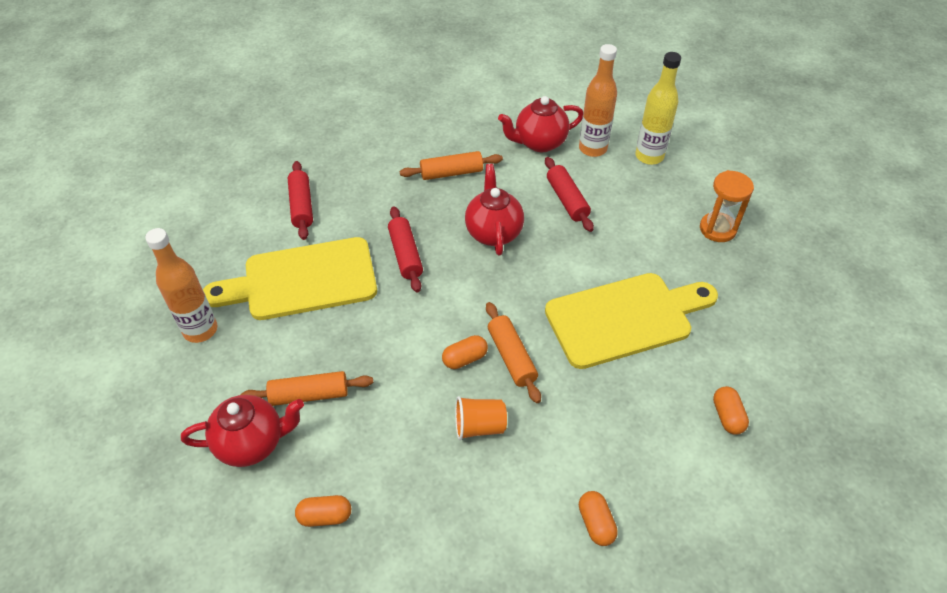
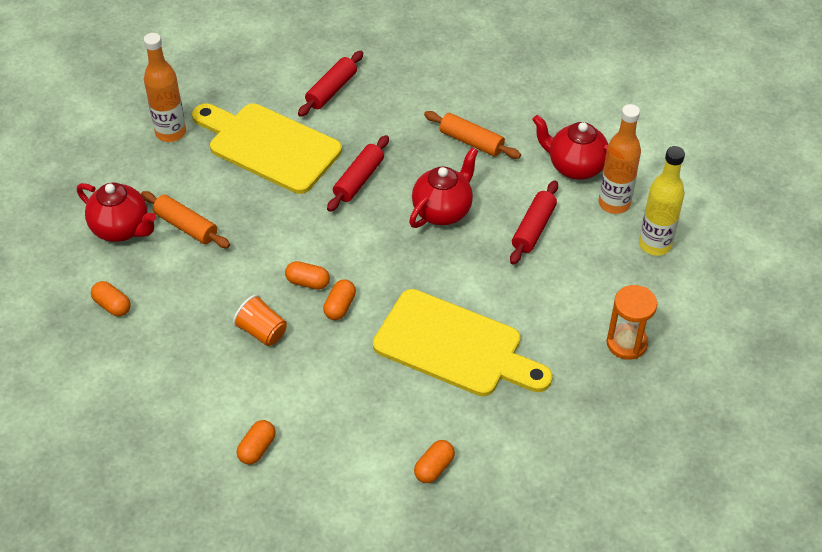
camera: 45 degrees right, 0 degrees up
orange rolling pin [486,302,541,403] -> orange capsule [323,279,356,320]

